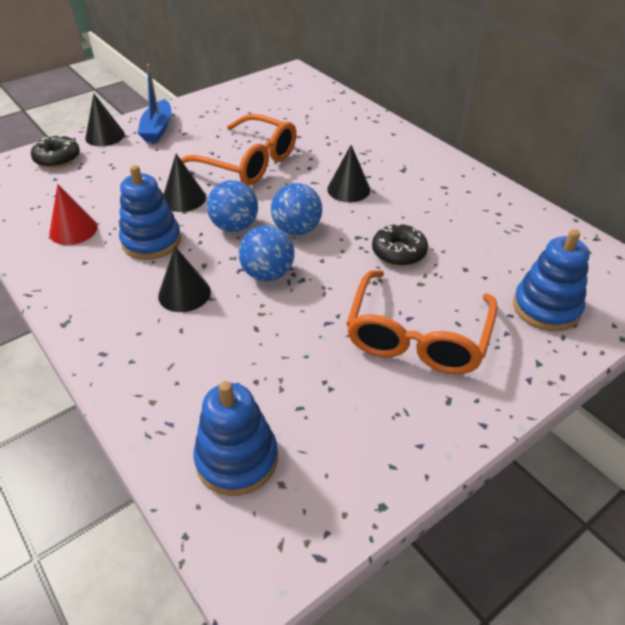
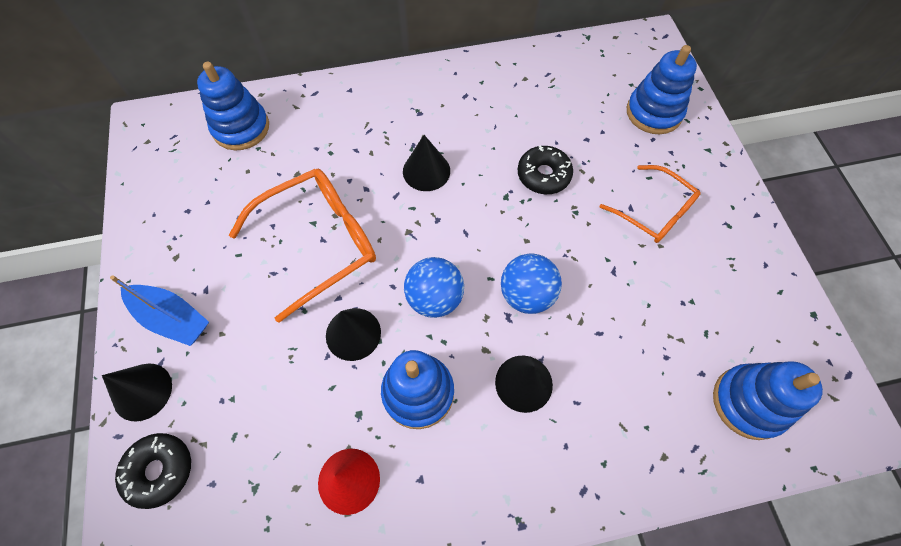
camera: 65 degrees left, 20 degrees up
blue ball [271,183,322,235] -> none
orange glasses [347,270,498,374] -> orange glasses [600,165,701,243], size x0.63
none -> blue stacking toy [197,62,269,150]

